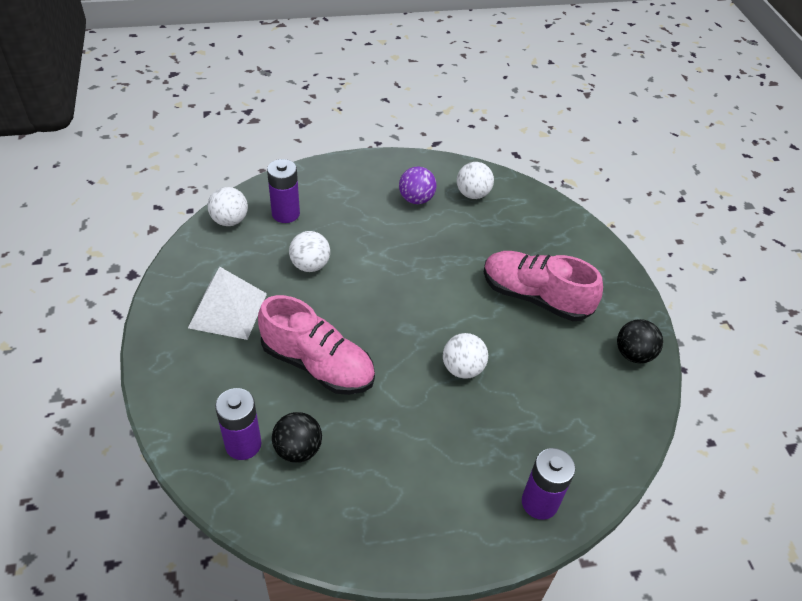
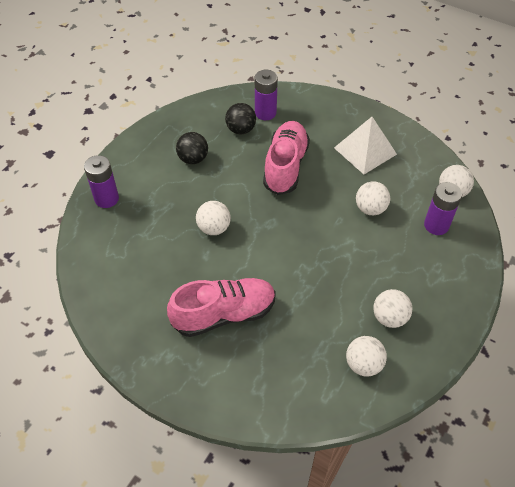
camera: 135 degrees right, 5 degrees up
pink shoe [258,295,375,395] -> pink shoe turned 120 degrees clockwise [263,121,310,195]
purple ball [399,166,437,204] -> white ball [373,289,412,328]
black ball [617,319,663,363] -> black ball moved to [176,132,208,164]

